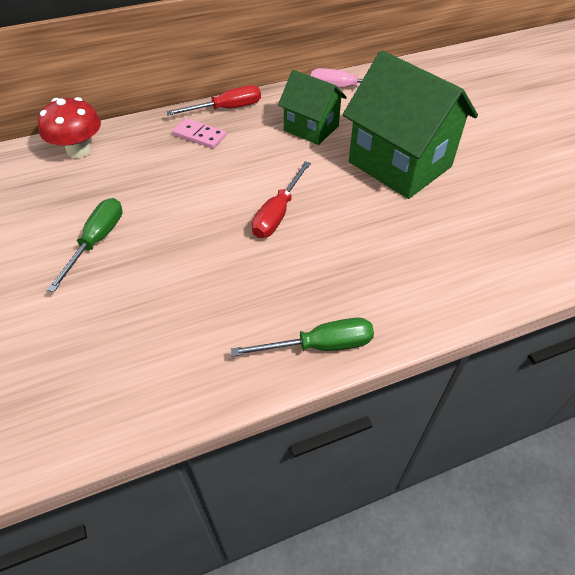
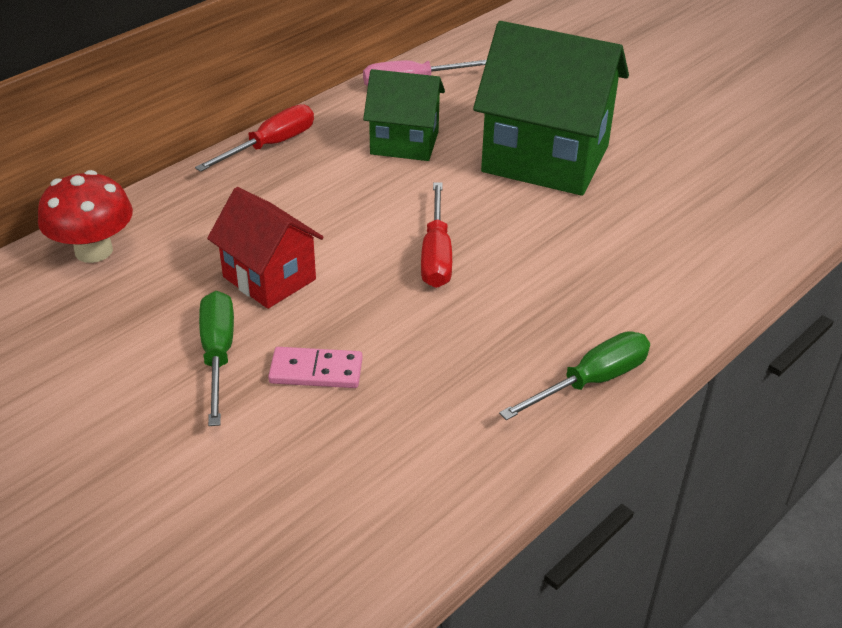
camera: 25 degrees left, 10 degrees down
pink domino [172,118,226,149] -> pink domino moved to [268,347,363,388]
none -> red house [207,187,324,309]

